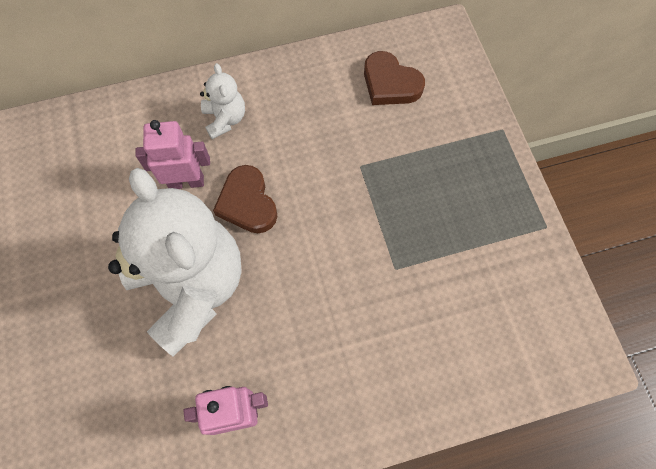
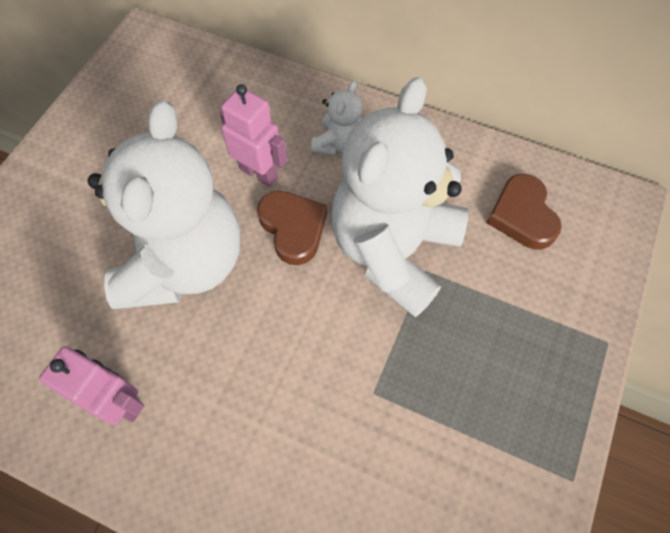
camera: 40 degrees right, 5 degrees down
brown heart [213,165,277,233] -> brown heart turned 135 degrees clockwise [257,191,327,265]
none -> white teddy bear [331,77,469,317]

